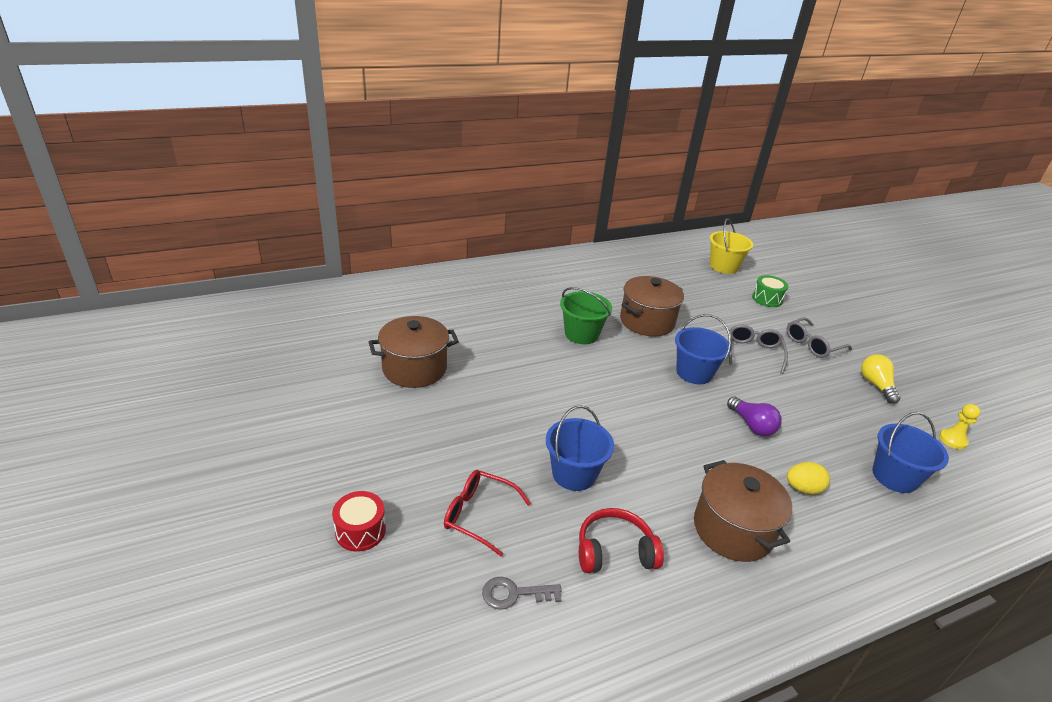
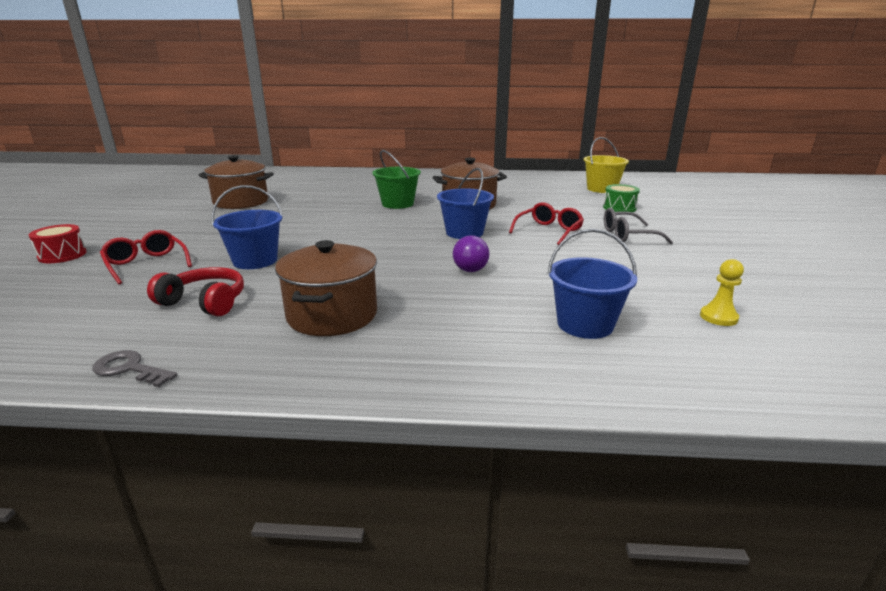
camera: 30 degrees right, 10 degrees down
grey key [482,577,562,610] -> grey key moved to [92,350,177,387]
grey glasses [729,324,788,374] -> red glasses [509,202,584,245]
yellow egg [787,462,830,495] -> none
yellow light bulb [861,354,901,404] -> none

